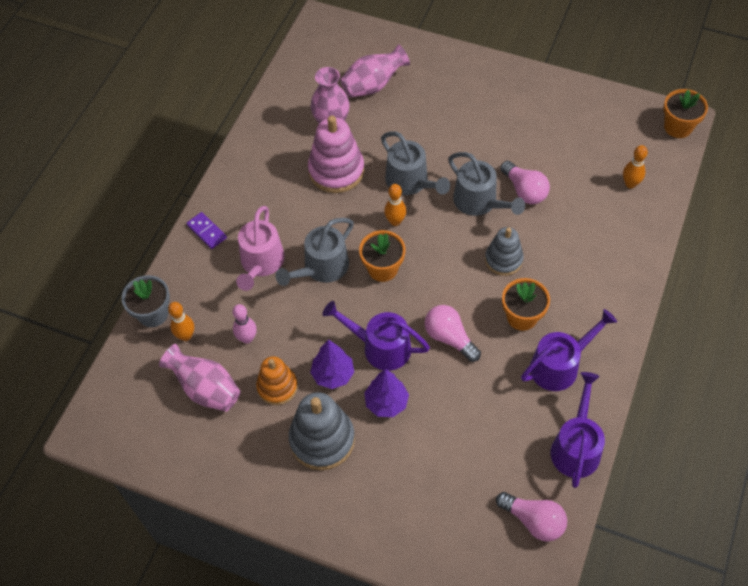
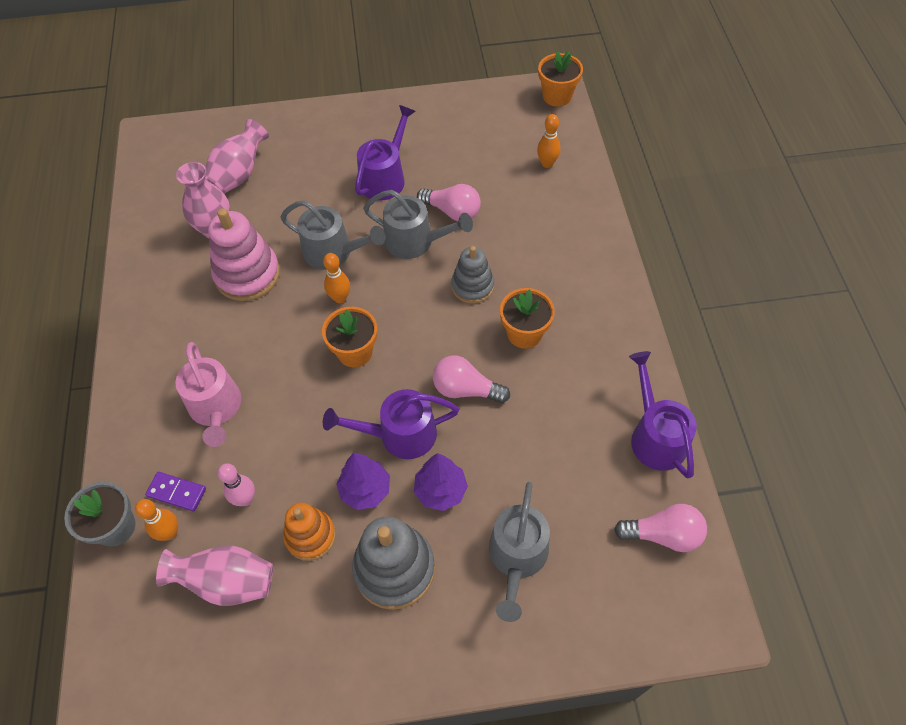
camera: 30 degrees left, 0 degrees up
purple domino [186,212,227,249] -> purple domino moved to [145,472,206,512]
grey watering can [275,218,354,286] -> grey watering can moved to [489,482,550,622]
purple watering can [521,309,617,391] -> purple watering can moved to [355,105,416,201]

